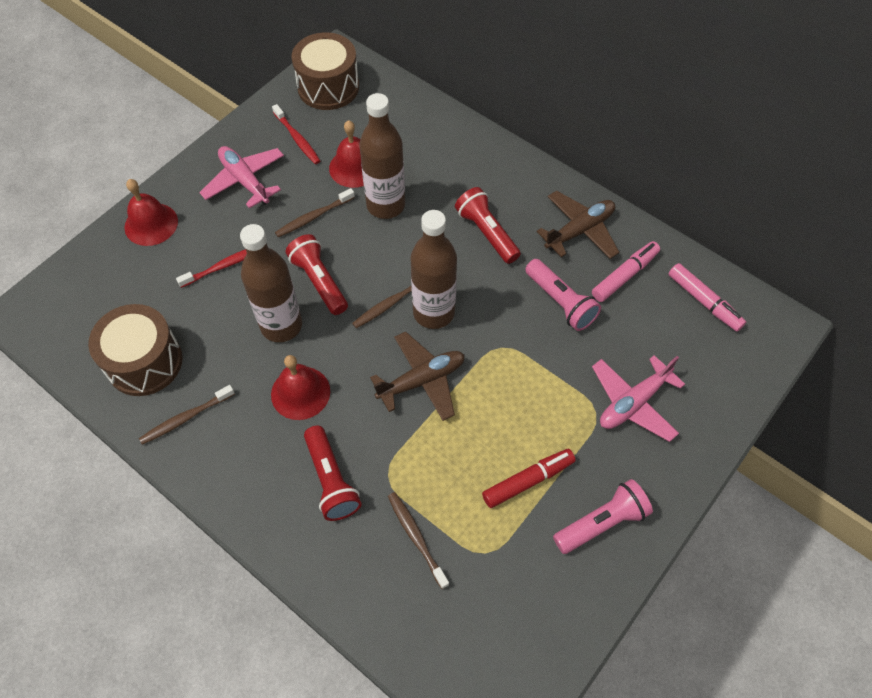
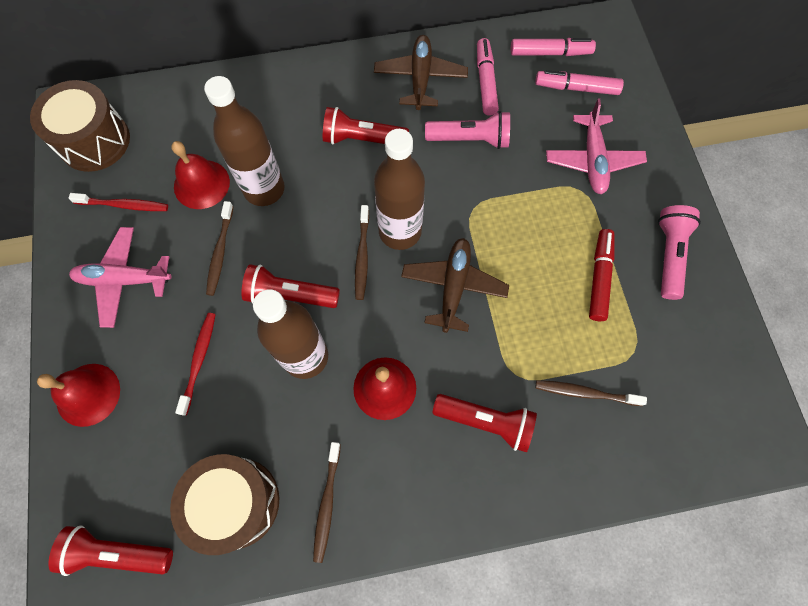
camera: 50 degrees left, 10 degrees up
none -> red flashlight [49,526,173,576]
none -> pink marker [535,70,624,95]

